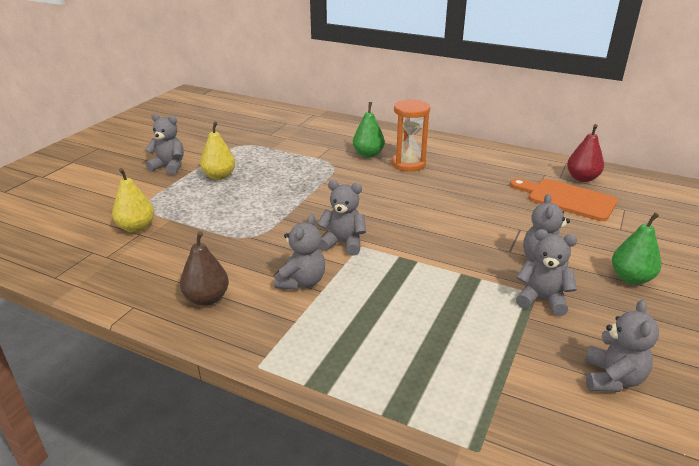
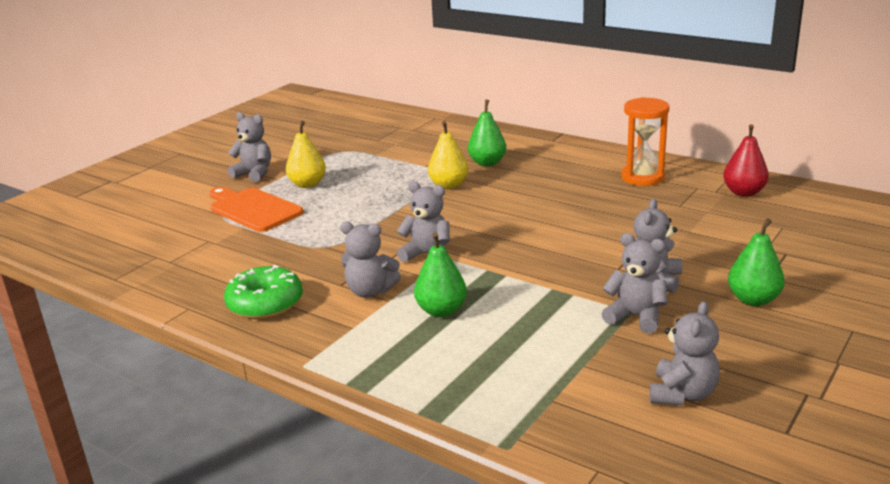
camera: 10 degrees right, 5 degrees down
yellow pear [112,168,154,233] -> yellow pear moved to [428,121,468,189]
brown pear [180,231,229,306] -> green donut [224,265,303,319]
grey teddy bear [274,214,325,290] -> grey teddy bear turned 75 degrees clockwise [340,221,401,298]
orange hourglass [392,99,430,172] -> orange hourglass moved to [621,97,669,186]
orange cutting board [510,179,618,221] -> orange cutting board moved to [209,187,304,232]
none -> green pear [414,232,467,317]

